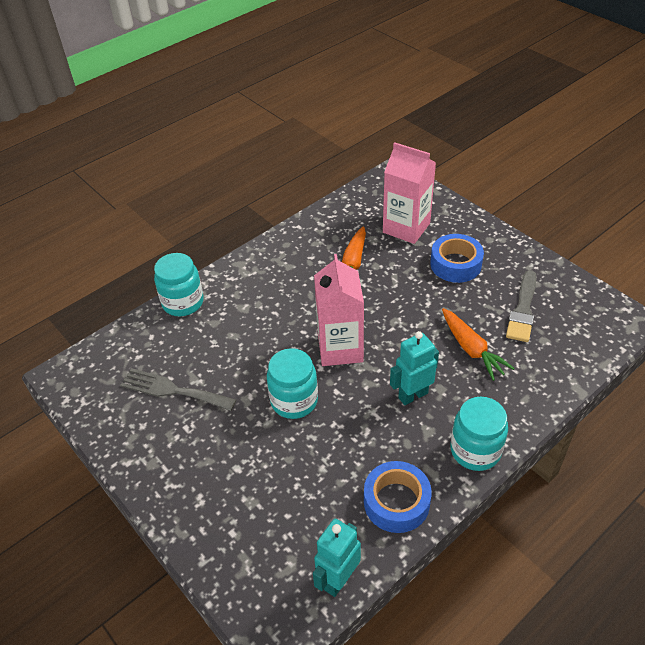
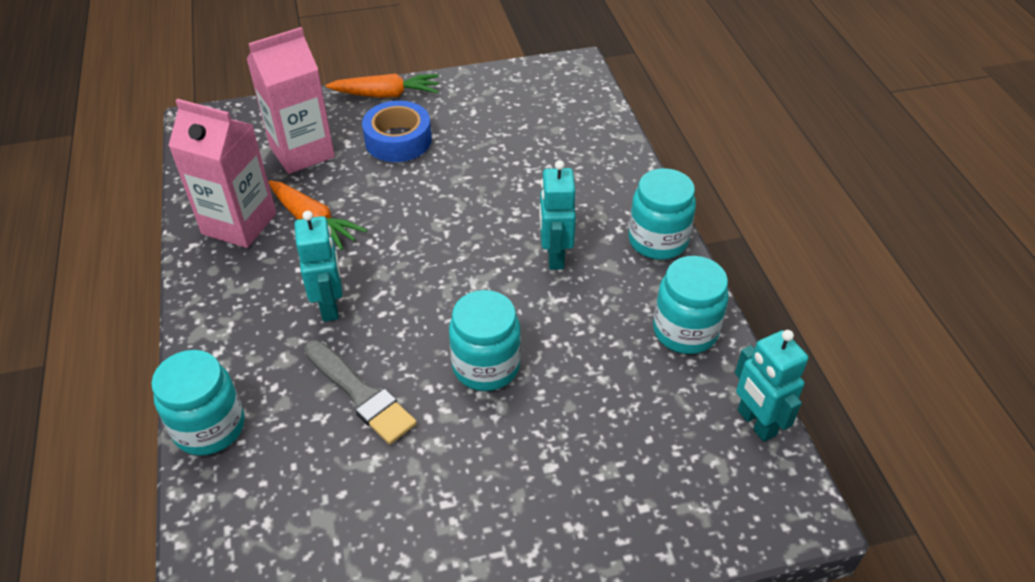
camera: 65 degrees left, 0 degrees up
grey fork [120,368,236,411] -> none
pink carton [314,254,364,366] -> pink carton moved to [168,99,276,248]
blue tape [364,461,432,533] -> turquoise jar [653,256,729,354]
orange carrot [442,308,515,381] -> orange carrot moved to [326,74,439,98]
grey brush [506,270,537,342] -> grey brush moved to [304,340,417,444]
none -> turquoise robot [294,211,342,322]

